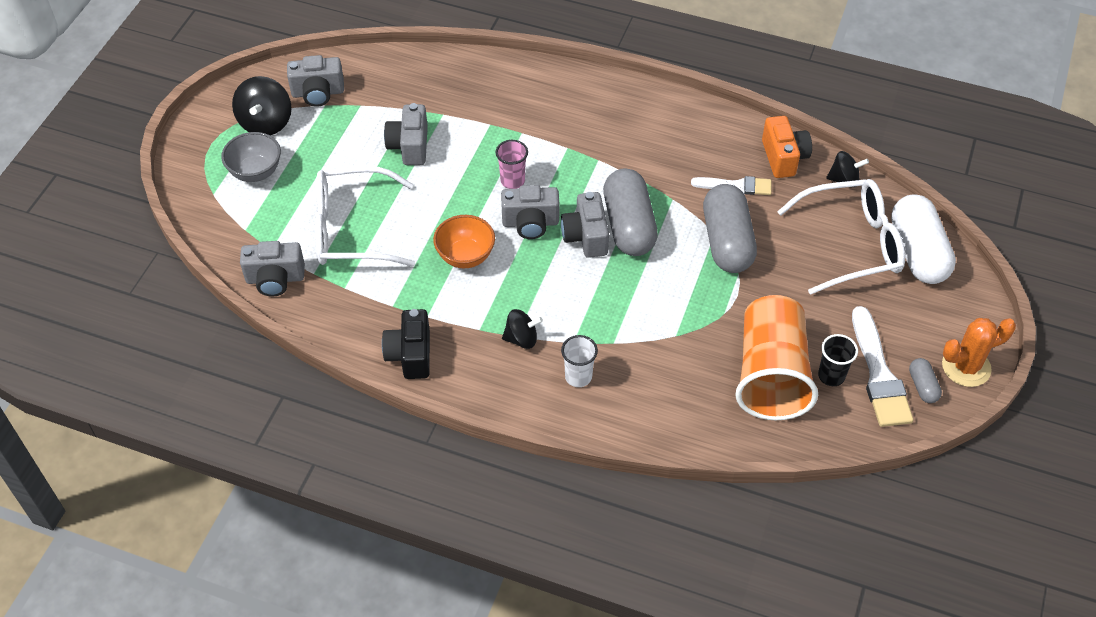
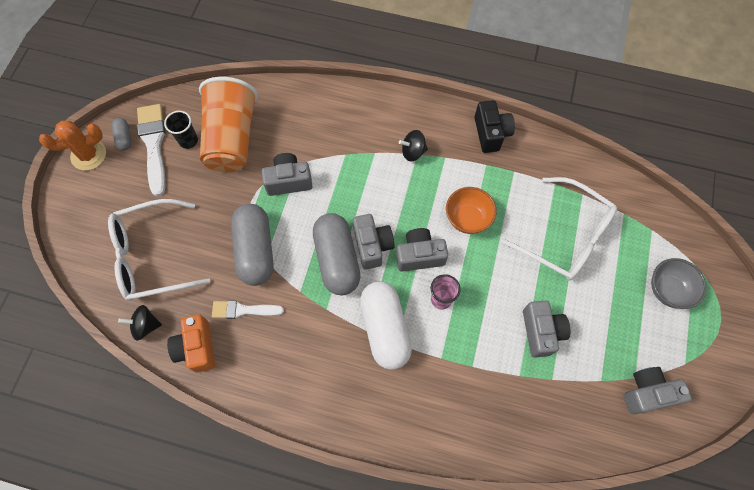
camera: 175 degrees right, 15 degrees up
black spinning top [232,76,291,135] -> none
grey camera [240,241,305,296] -> grey camera moved to [262,153,312,196]
white glasses [315,166,415,266] -> white glasses turned 45 degrees clockwise [500,177,617,280]
white cup [561,335,598,387] -> none
white capsule [891,195,956,284] -> white capsule moved to [360,281,412,370]

